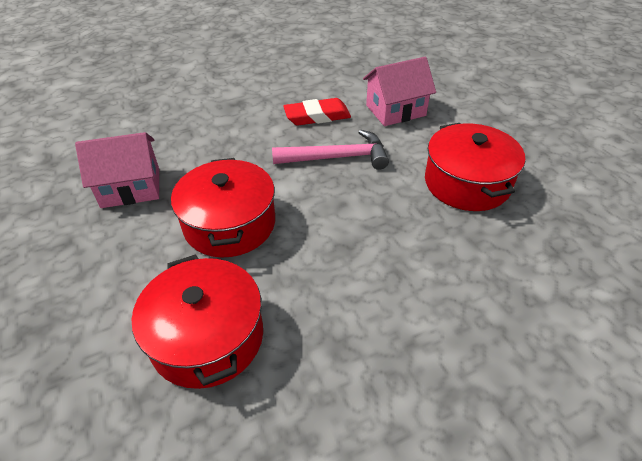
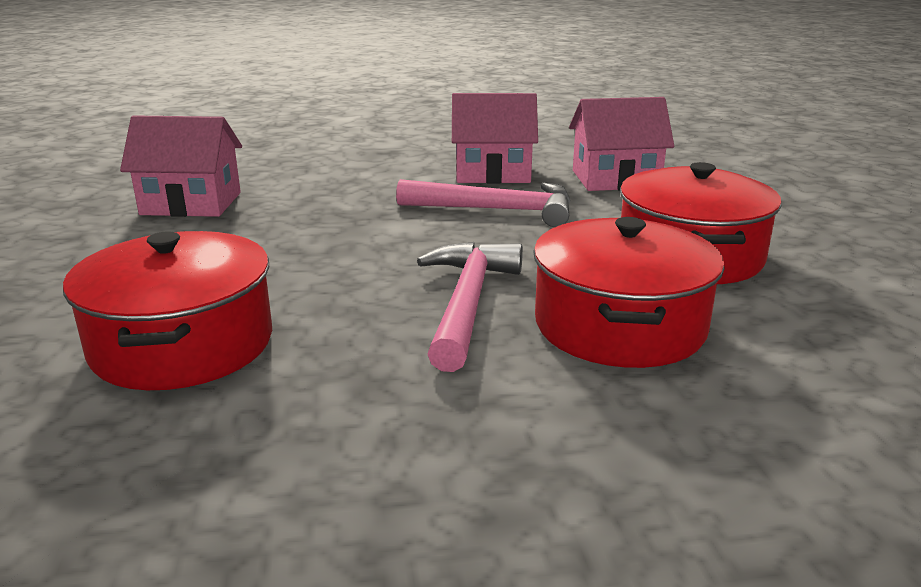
camera: 15 degrees right, 20 degrees down
red pot [171,158,275,258] -> red pot moved to [533,217,725,368]
red eraser [283,98,351,126] -> pink house [452,93,538,183]
none -> pink hammer [417,242,523,372]

